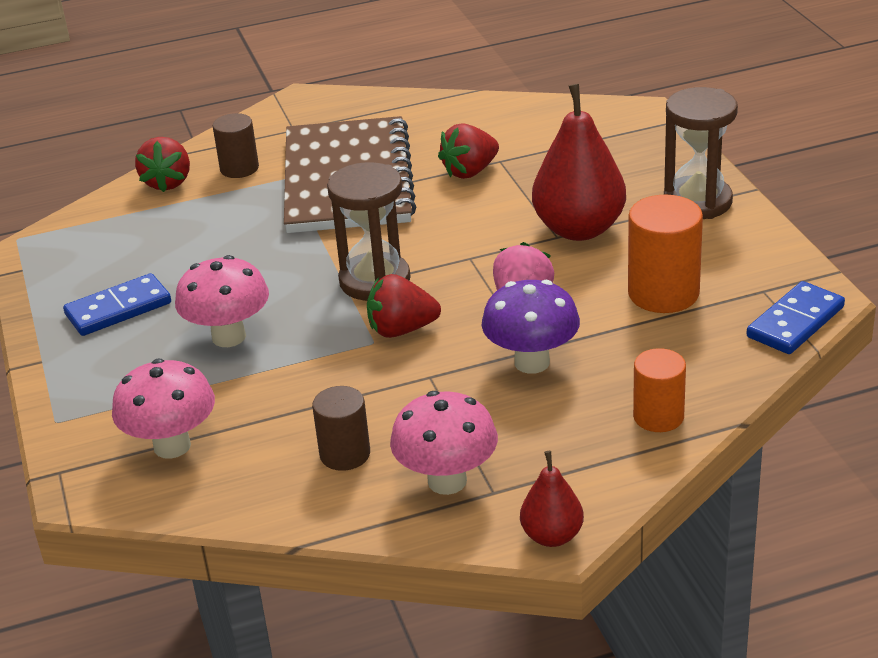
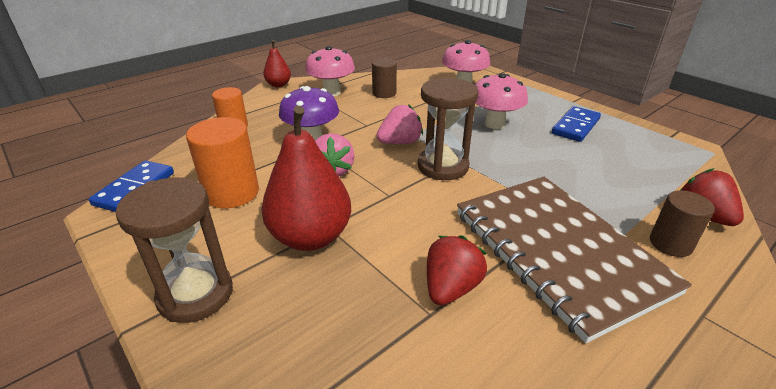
camera: 155 degrees right, 0 degrees up
red strawberry [367,274,441,338] -> pink strawberry [376,104,423,144]

